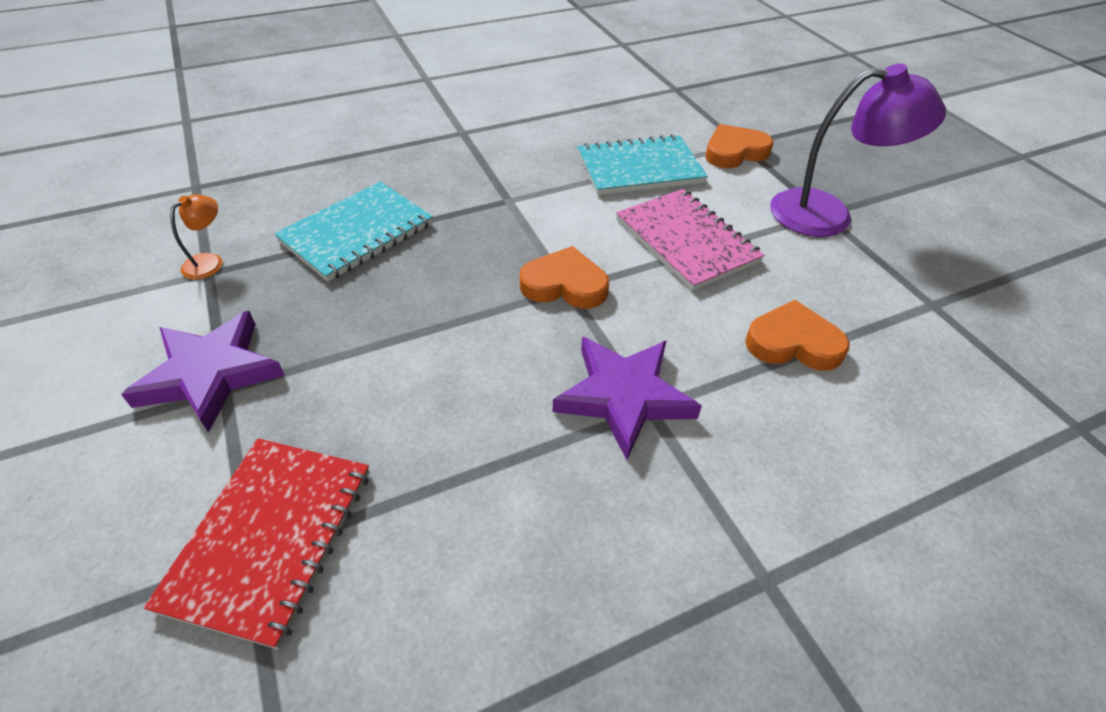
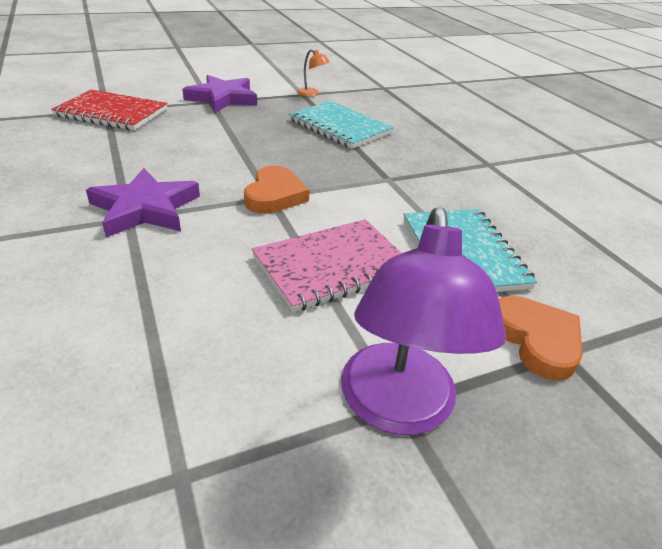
camera: 90 degrees right, 10 degrees down
orange heart [745,300,850,371] -> none

